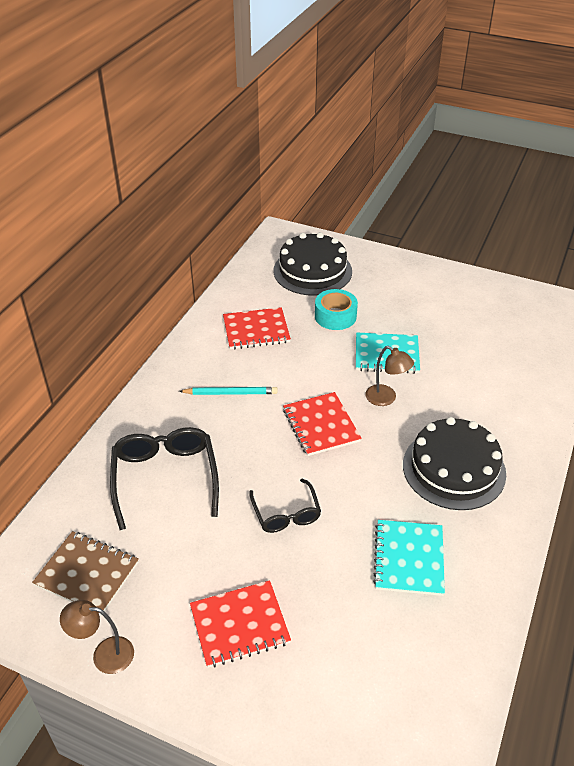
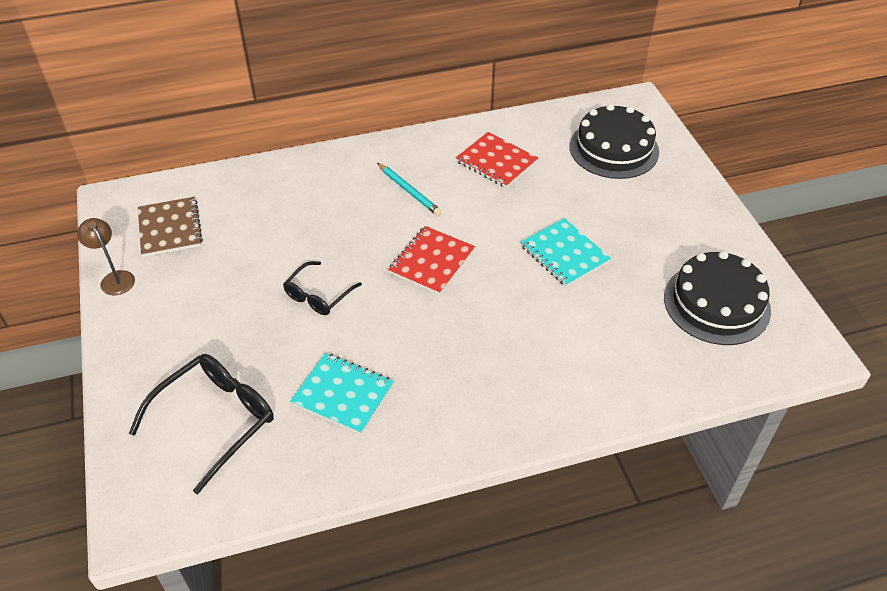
camera: 50 degrees right, 5 degrees up
black glasses [110,427,219,530] -> black glasses moved to [129,354,274,494]
red notebook [190,580,291,668] -> none
turquoise tape [315,289,358,330] -> none
brown lamp [365,346,414,406] -> none
turquoise notebook [373,520,445,596] -> turquoise notebook turned 60 degrees clockwise [290,353,394,434]
black cake [403,417,506,510] -> black cake moved to [664,251,771,345]

